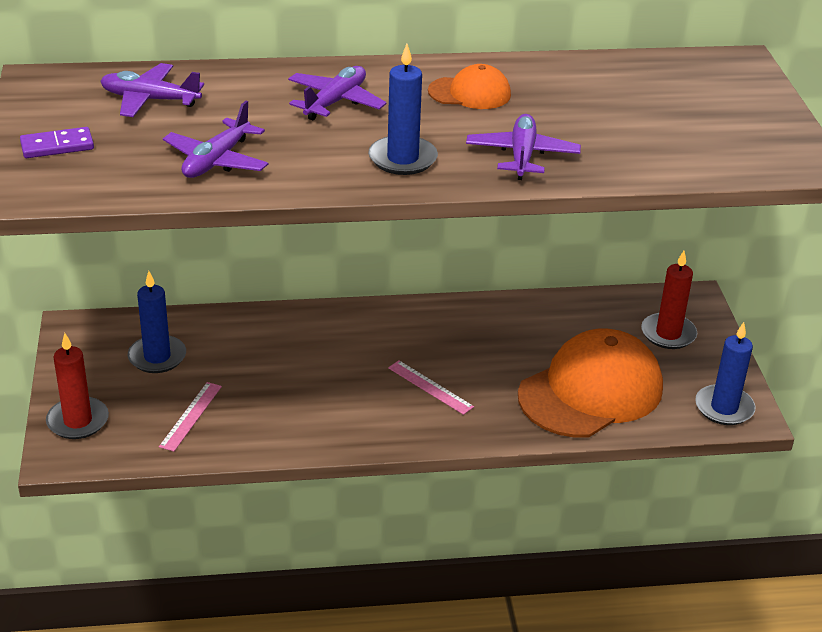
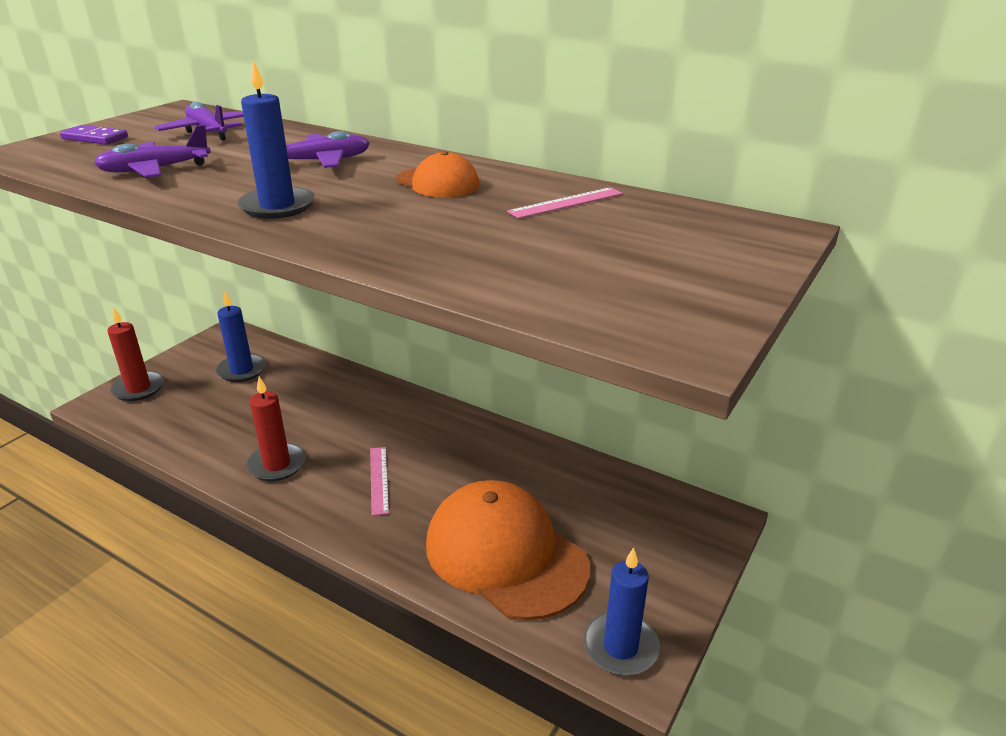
camera: 40 degrees right, 5 degrees down
pink ruler [159,382,222,452] -> pink ruler moved to [507,187,623,219]
purple plane [466,114,581,180] -> none
orange cap [518,328,663,437] -> orange cap turned 135 degrees counterclockwise [426,480,590,620]
red candle [641,251,697,349] -> red candle moved to [246,377,306,481]

